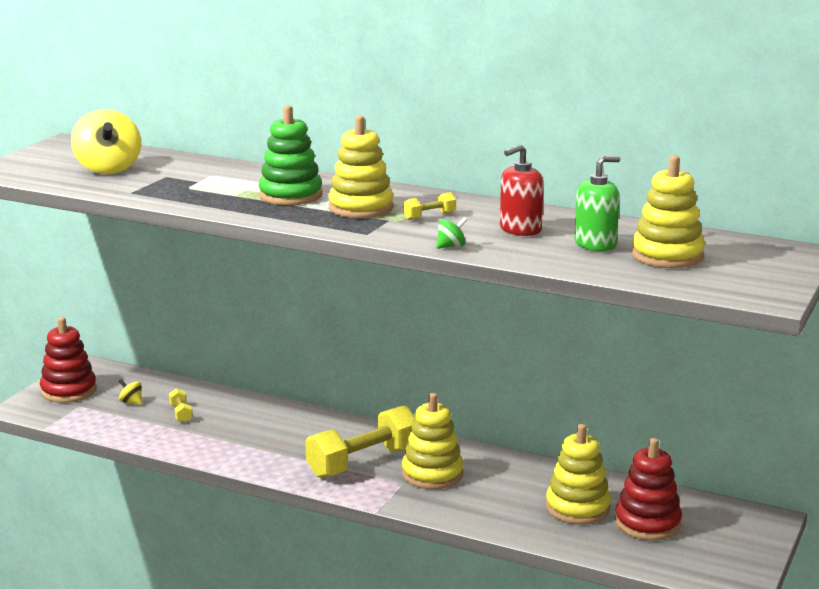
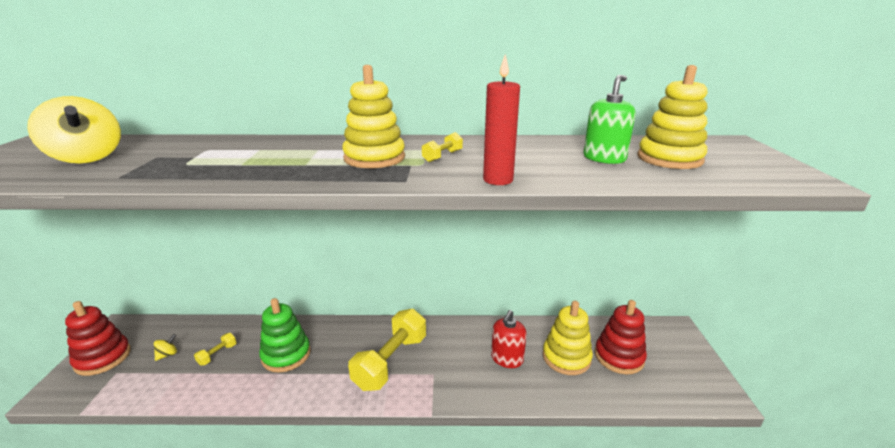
camera: 25 degrees left, 5 degrees up
yellow spinning top [119,379,142,405] -> yellow spinning top turned 120 degrees clockwise [154,334,177,361]
yellow dumbbell [169,388,193,423] -> yellow dumbbell turned 75 degrees clockwise [194,333,237,366]
green stacking toy [259,105,323,205] -> green stacking toy moved to [259,298,311,373]
yellow stacking toy [402,393,463,489] -> none
green spinning top [436,217,467,249] -> red candle [483,54,520,185]
red soap dispenser [500,144,544,236] -> red soap dispenser moved to [491,310,527,368]

